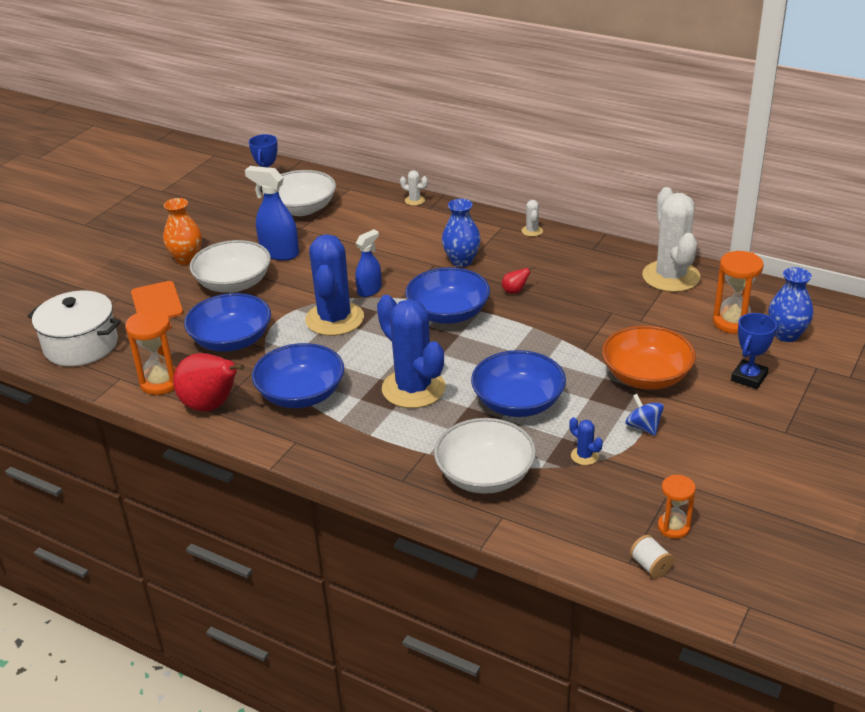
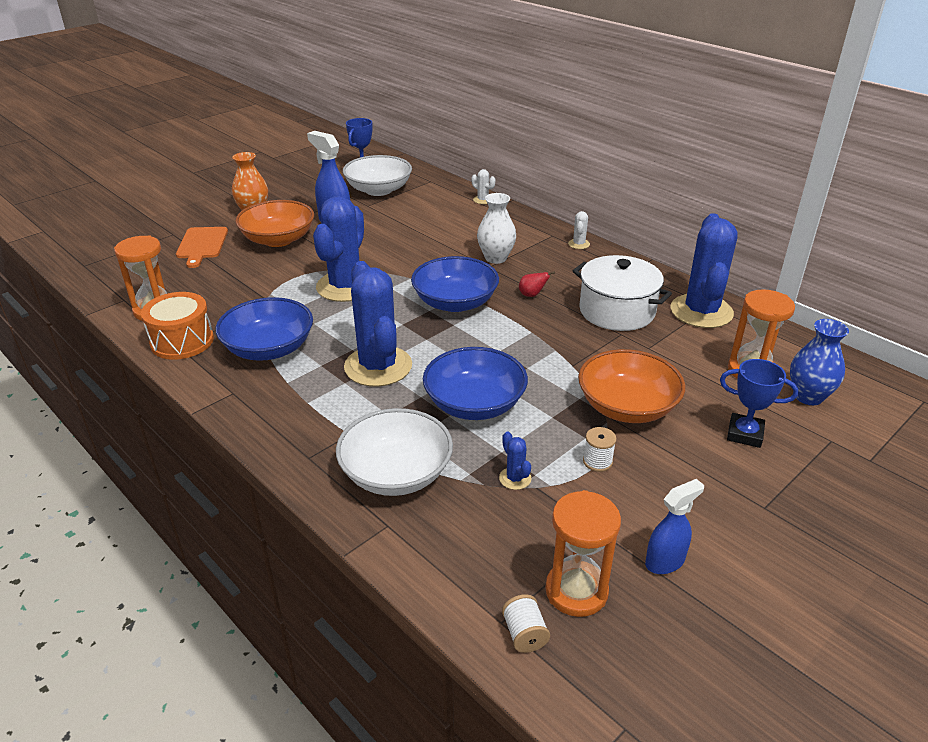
camera: 15 degrees right, 0 degrees up
white pot [28,291,121,366] -> white pot moved to [573,255,672,331]
red pear [173,353,244,412] -> orange drum [141,292,214,360]
blue bowl [184,293,271,352] -> none
white bowl [190,240,271,293] -> orange bowl [235,200,314,247]
blue spray bottle [355,229,382,297] -> blue spray bottle moved to [645,479,704,574]
blue vase [442,199,481,267] -> white vase [477,193,516,264]
blue spinning top [626,394,664,436] -> white spool [583,427,616,472]
white cactus [642,187,700,292] -> blue cactus [670,213,738,328]
orange hourglass [658,475,696,539] -> orange hourglass [545,490,621,617], size x1.56
blue trophy [731,313,777,389] -> blue trophy turned 60 degrees clockwise [720,359,798,448]

